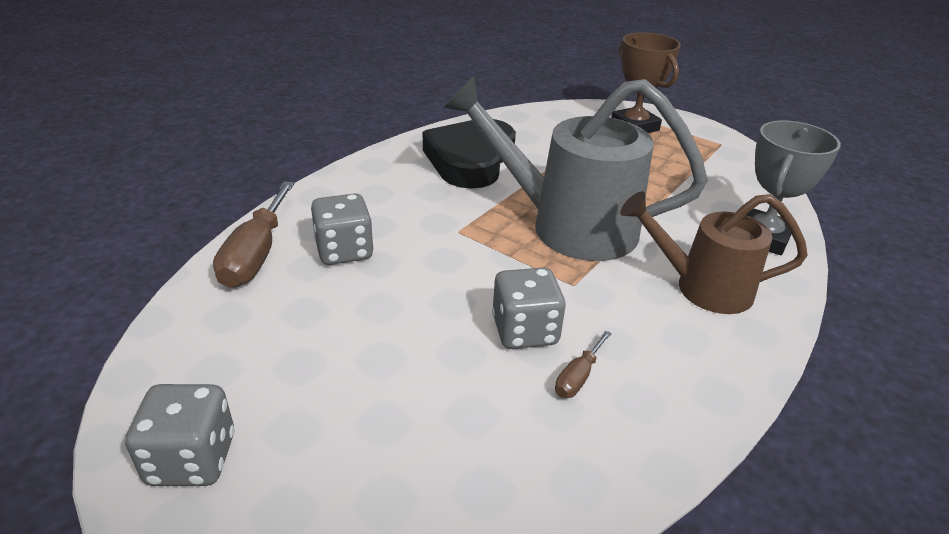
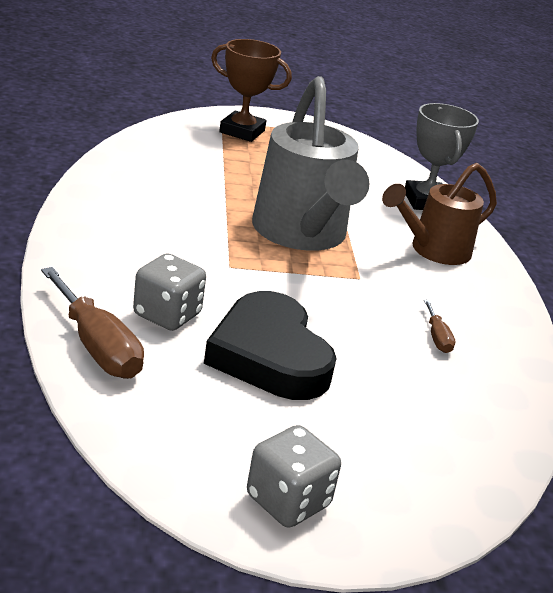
camera: 45 degrees left, 5 degrees down
black heart [423,119,516,189] -> black heart moved to [204,291,337,400]
grey watering can [443,75,707,261] -> grey watering can turned 75 degrees counterclockwise [252,76,369,251]
grey dice [492,267,566,349] -> none

